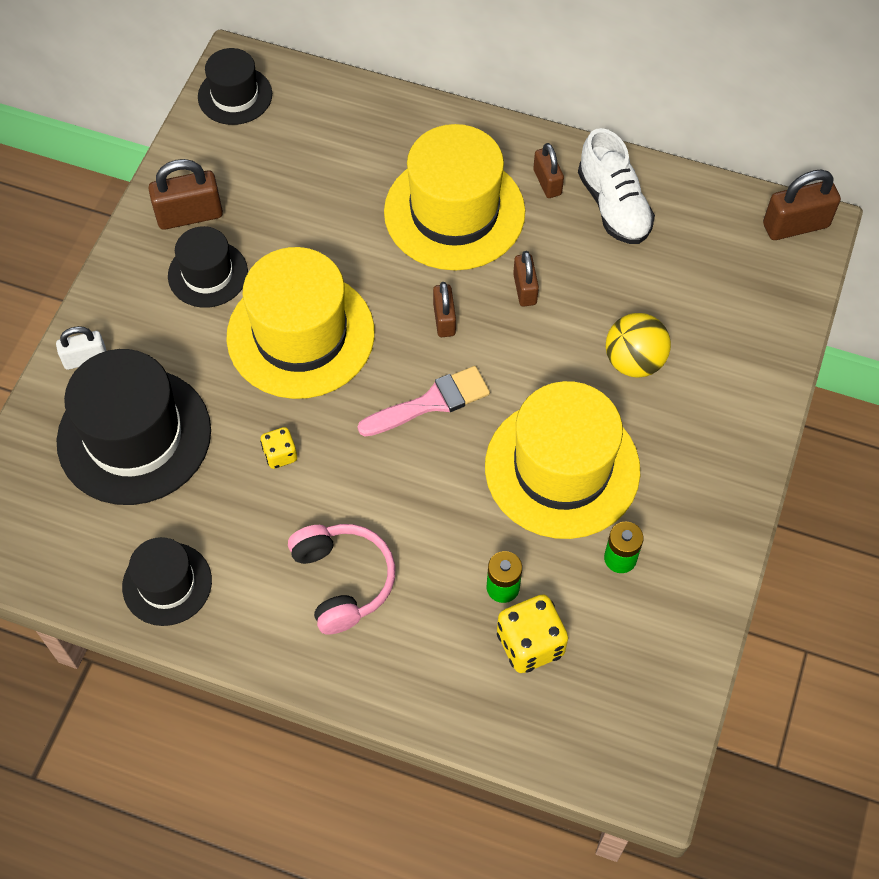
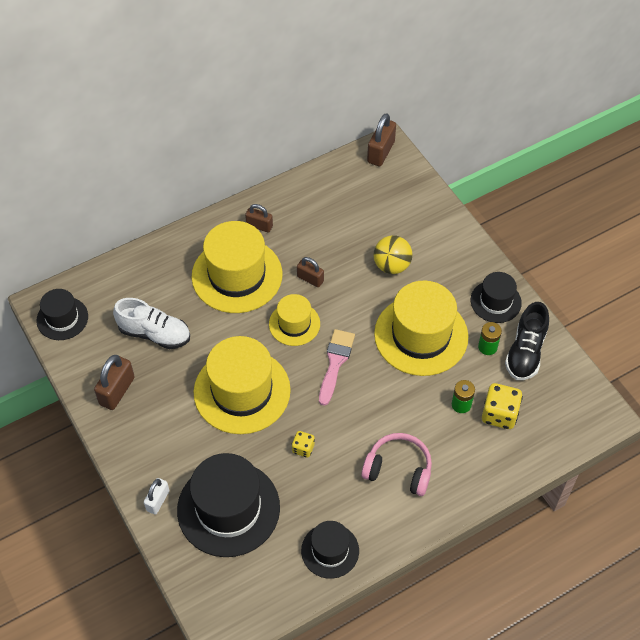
camera: 50 degrees left, 5 degrees down
black hat [168,226,248,308] -> black hat moved to [471,272,522,323]
brown padlock [433,282,456,337] -> yellow hat [269,294,320,346]
white shoe [578,128,655,244] -> white shoe moved to [113,298,190,349]
none -> black shoe [505,302,549,380]

